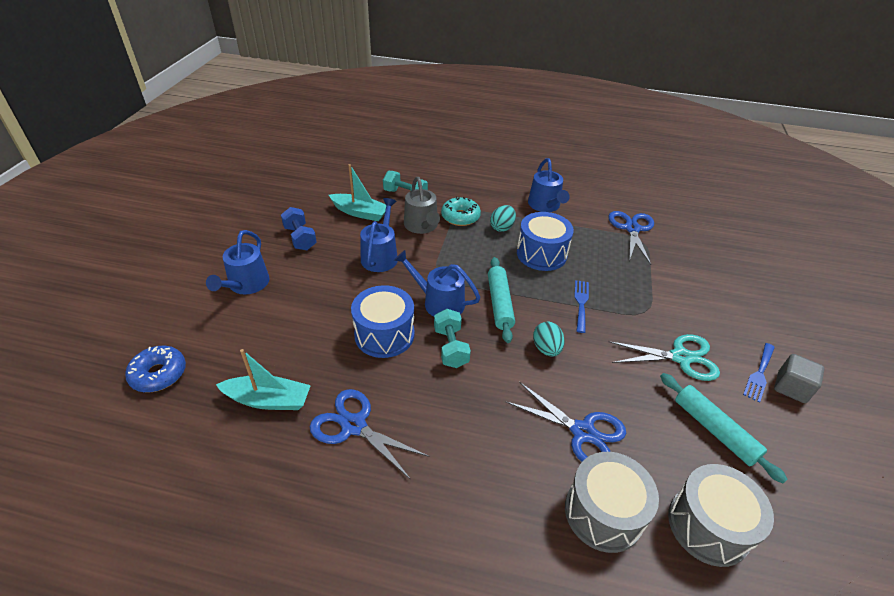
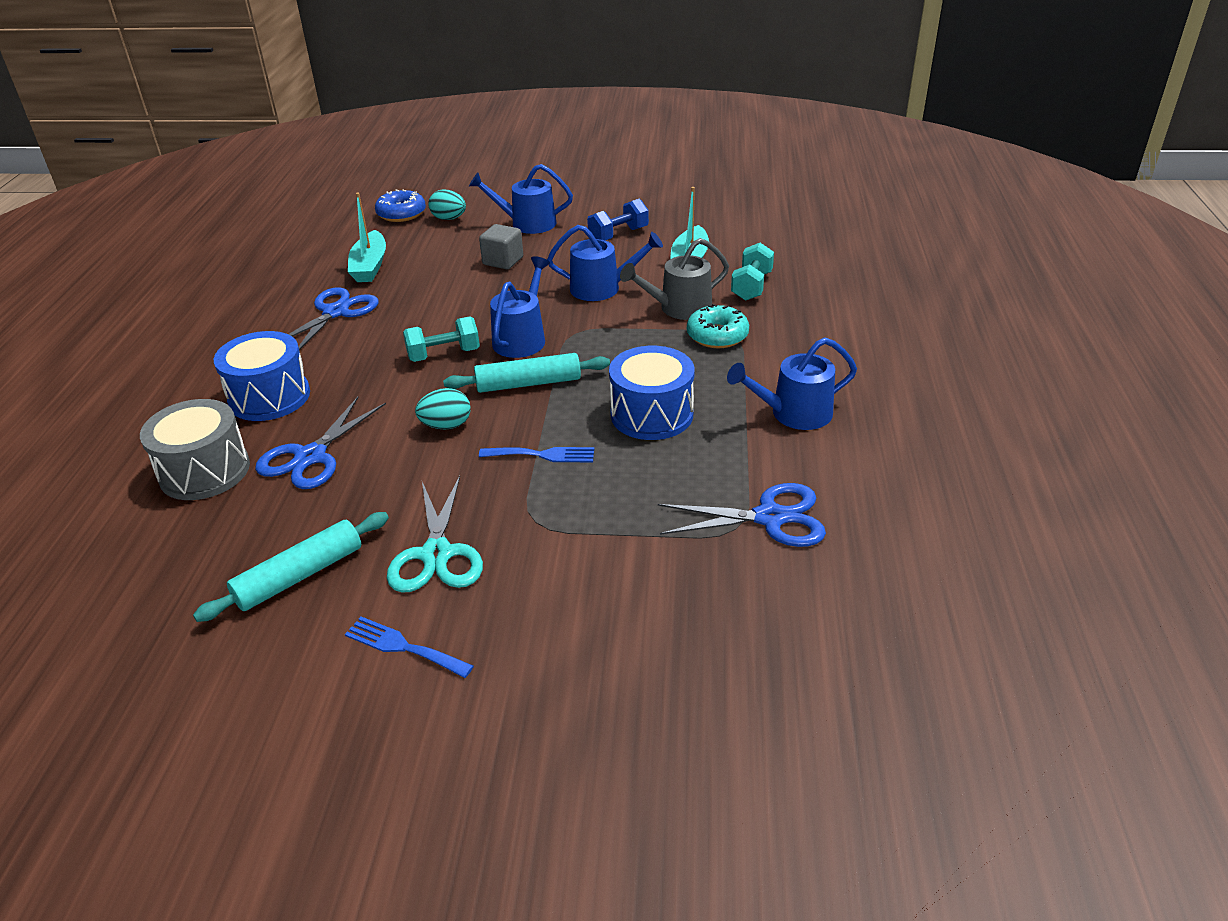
camera: 85 degrees right, 5 degrees down
blue drum [351,285,415,358] -> blue drum moved to [214,331,310,421]
turquoise egg [490,205,516,232] -> turquoise egg moved to [428,189,466,220]
grey drum [668,464,774,567] -> none
grey cube [774,354,825,403] -> grey cube moved to [479,224,523,269]

